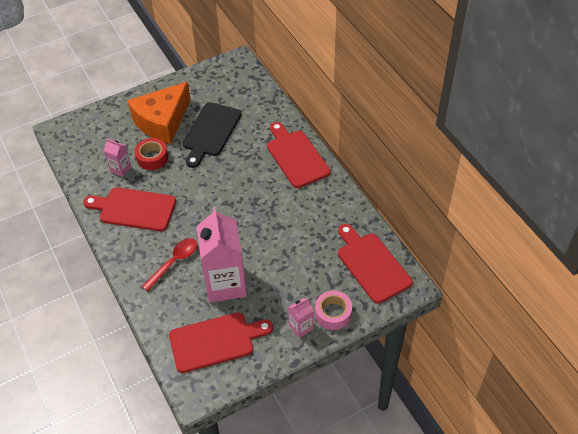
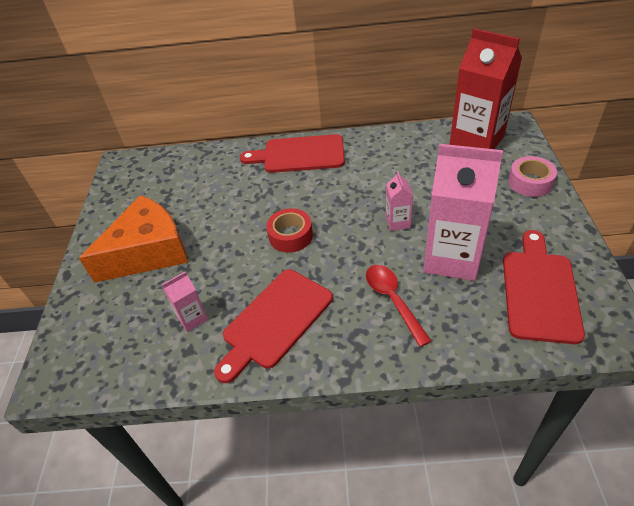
camera: 60 degrees left, 5 degrees down
orange cheese [127,82,191,144] -> orange cheese turned 105 degrees counterclockwise [79,195,188,283]
red tape [135,138,168,170] -> red tape moved to [266,208,313,253]
black cutting board [182,102,242,168] -> none
pink carton [288,298,314,338] -> pink carton moved to [386,171,413,231]
red cutting board [338,224,413,304] -> red carton [449,28,522,149]

